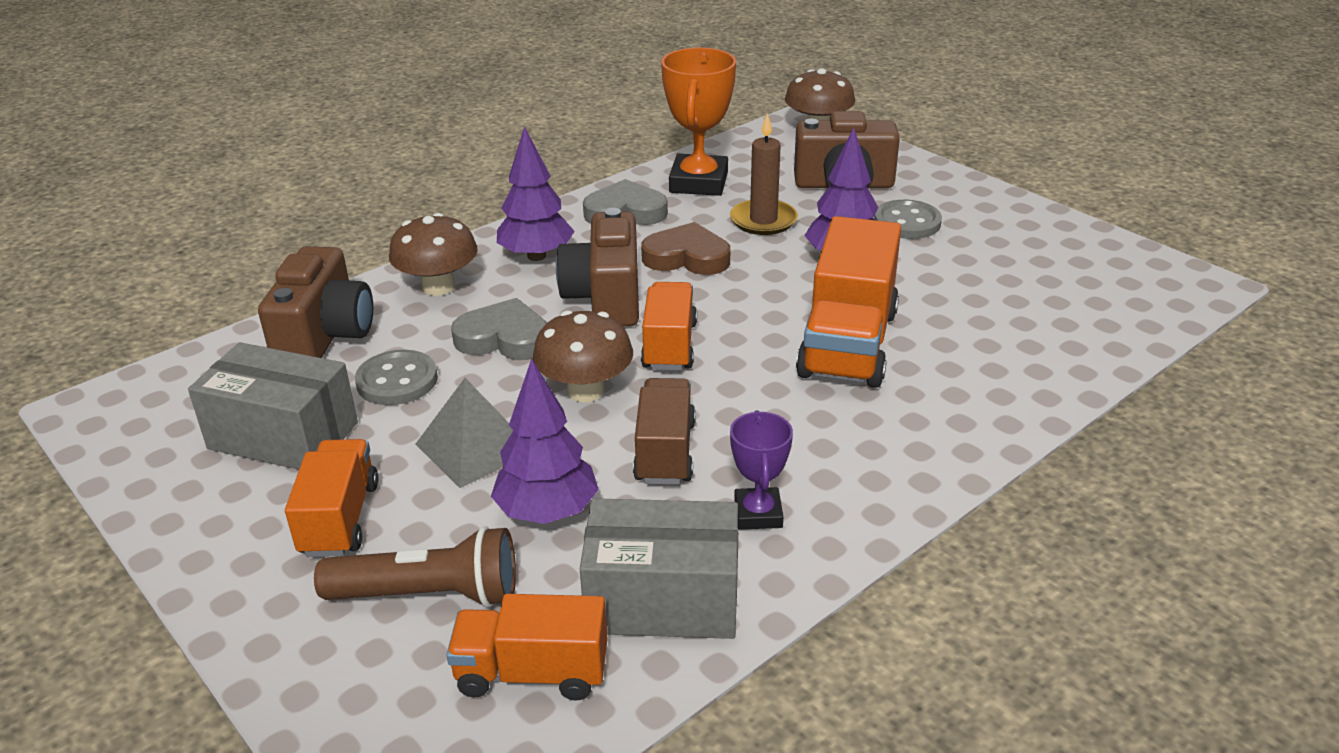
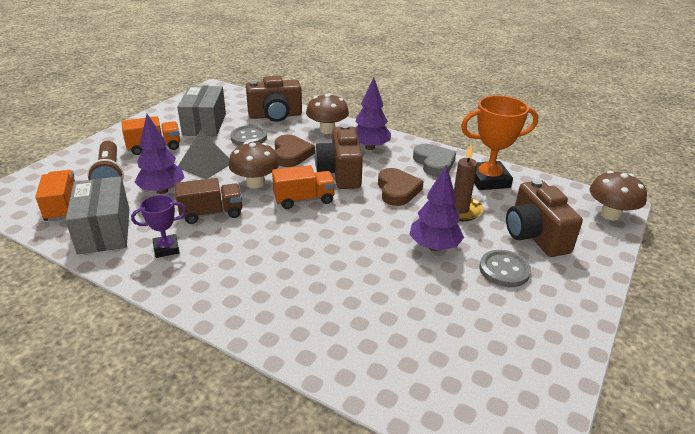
camera: 70 degrees right, 0 degrees up
grey heart [451,298,547,360] -> brown heart [275,134,315,167]
brown camera [556,208,639,327] -> brown camera turned 75 degrees counterclockwise [315,124,363,189]
orange truck [796,216,901,388] -> none

